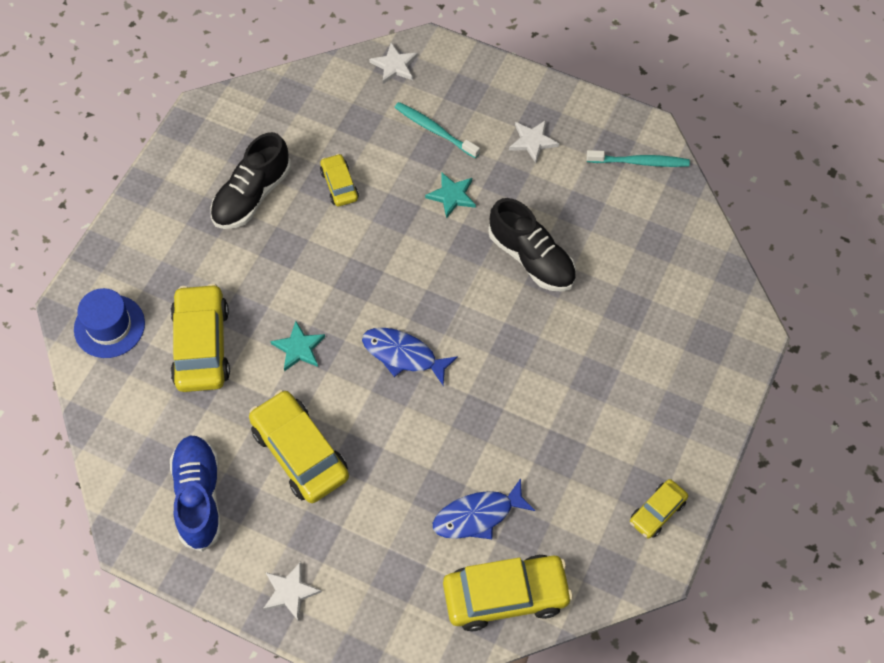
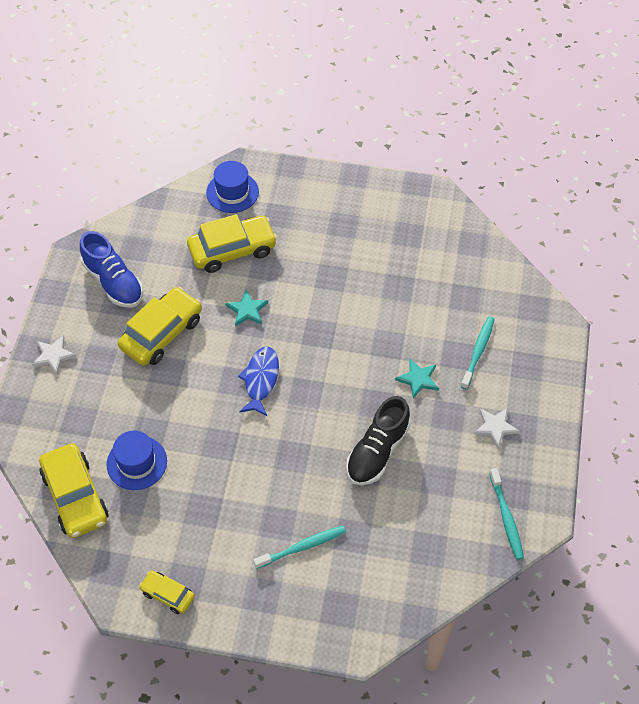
camera: 75 degrees right, 5 degrees down
blue shoe [170,435,221,552] -> blue shoe turned 75 degrees clockwise [80,231,143,308]
black shoe [210,132,291,229] -> none
yellow car [320,154,359,206] -> none
white star [369,43,418,84] -> none
blue fish [433,478,535,539] -> blue hat [107,430,167,490]
none -> turquoise toothbrush [254,526,346,569]

